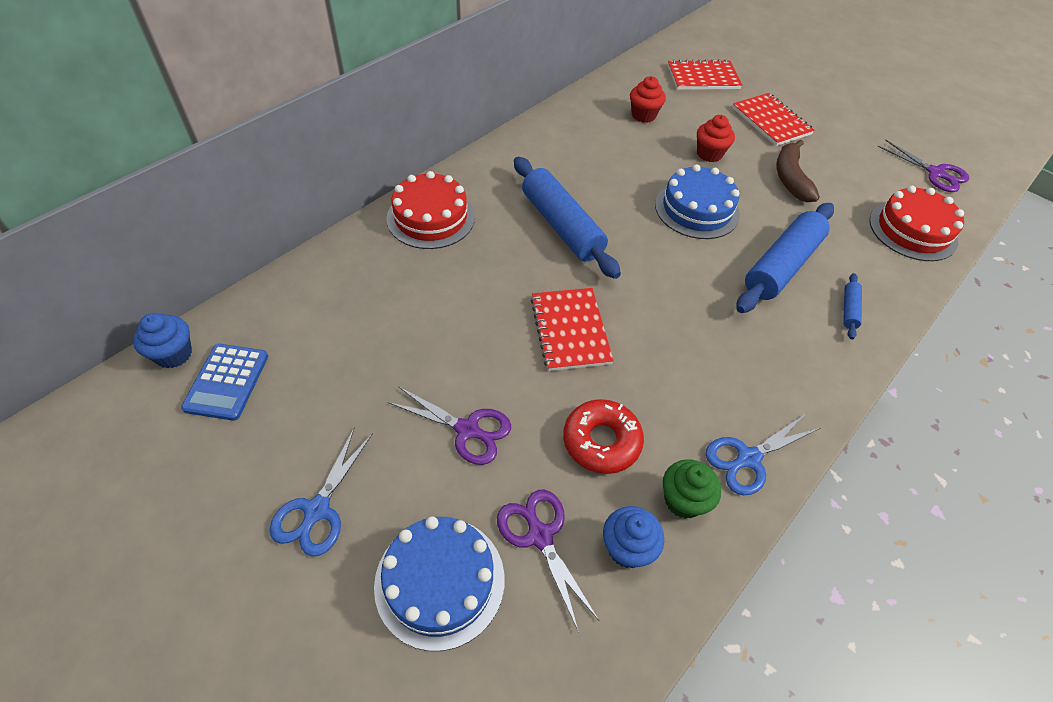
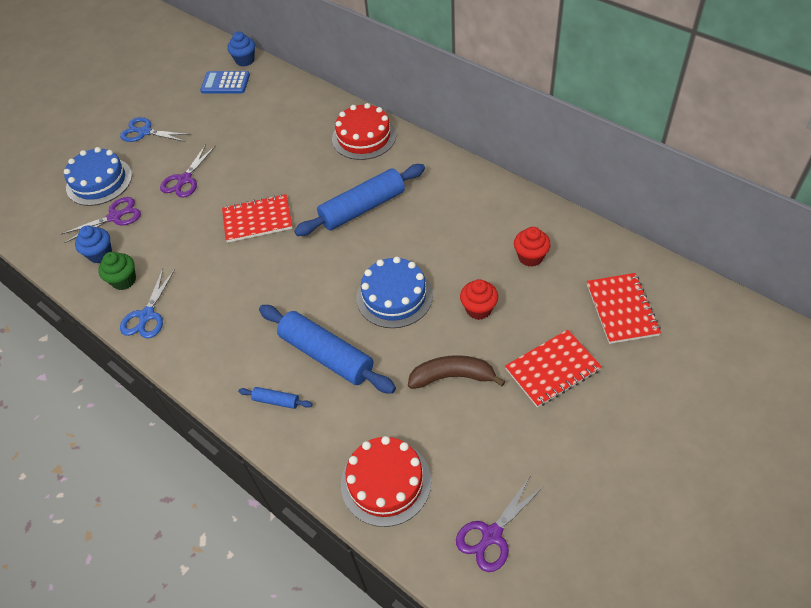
camera: 95 degrees right, 0 degrees up
red donut [563,399,644,474] -> none
blue scissors [706,415,820,495] -> blue scissors turned 135 degrees counterclockwise [120,269,175,338]

